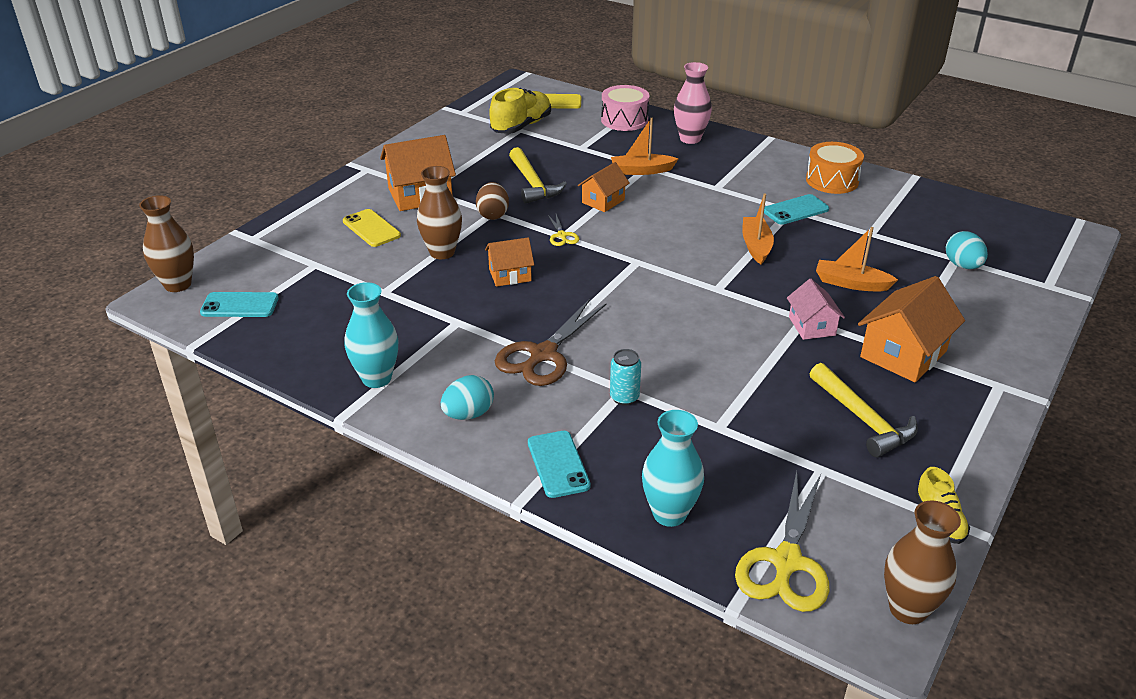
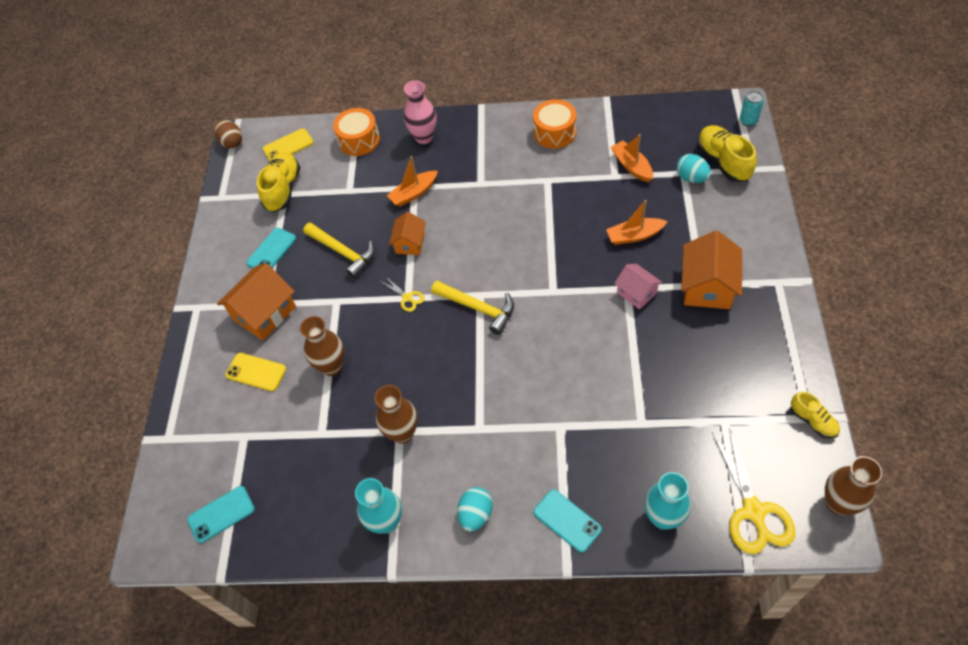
camera: 25 degrees left, 20 degrees up
brown vase [139,195,194,292] -> brown vase moved to [375,385,418,444]
brown egg [476,182,509,220] -> brown egg moved to [214,119,242,148]
orange house [485,237,534,287] -> none
brown scissors [495,299,606,386] -> none
pink drum [601,85,649,131] -> orange drum [333,108,380,156]
turquoise can [610,349,641,405] -> turquoise can moved to [740,91,764,126]
orange boat [742,194,774,264] -> orange boat moved to [611,134,653,182]
turquoise phone [764,194,829,225] -> turquoise phone moved to [246,228,296,268]
yellow hammer [810,363,918,457] -> yellow hammer moved to [431,281,514,335]
none -> yellow shoe [697,125,757,182]

